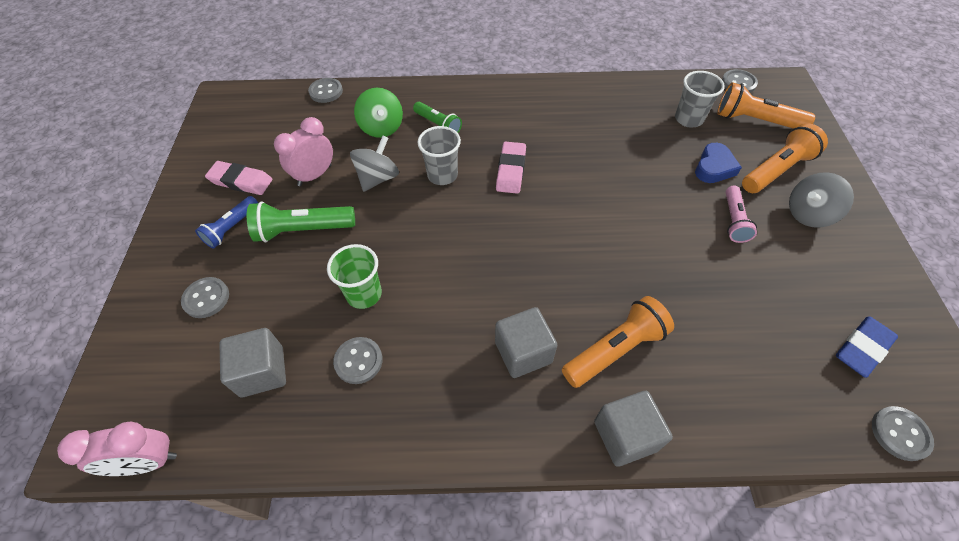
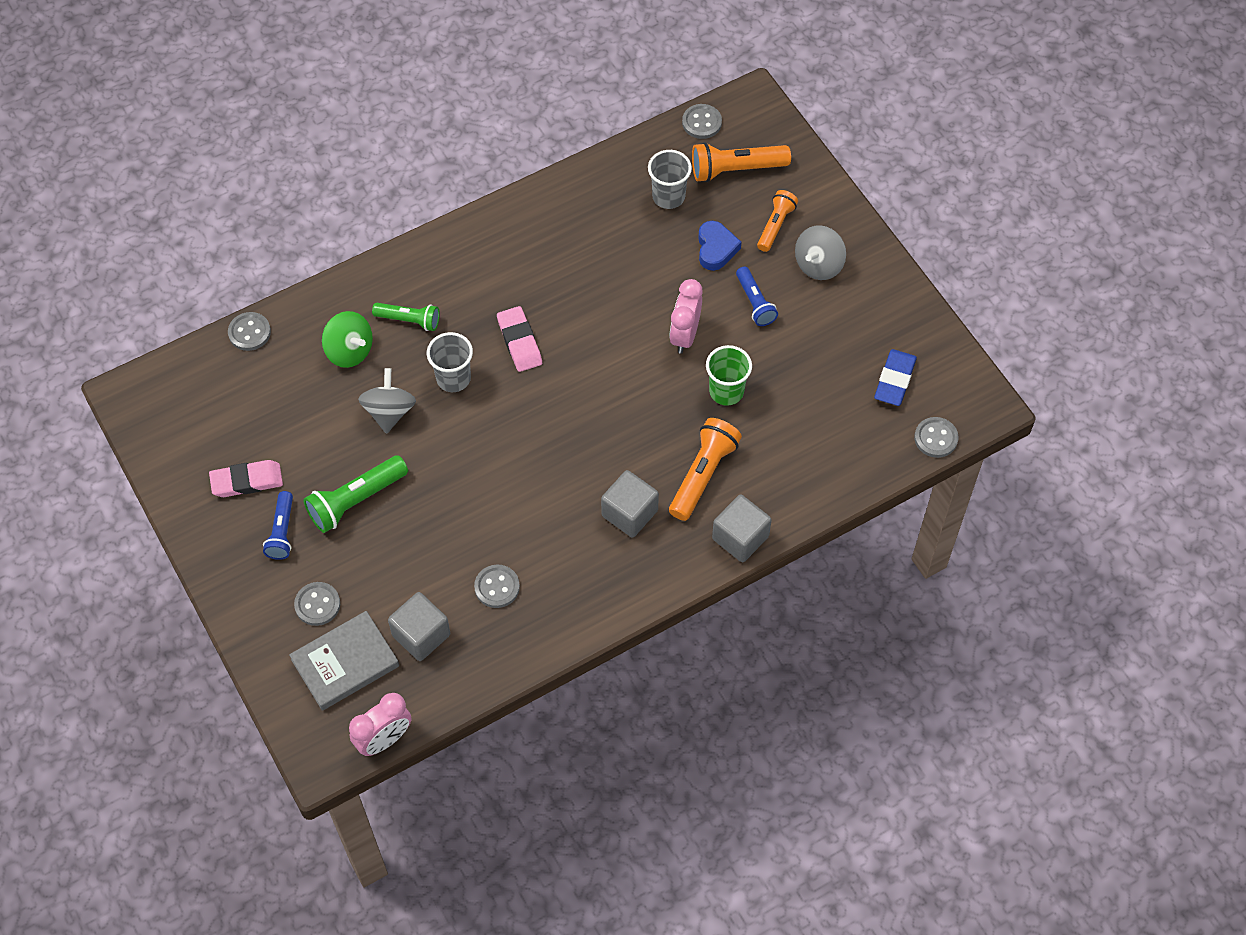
camera: 30 degrees left, 5 degrees up
pink clock [274,117,333,186] -> pink clock moved to [669,279,703,353]
green cup [327,244,382,309] -> green cup moved to [706,345,752,406]
pink flashlight [726,186,757,243] -> blue flashlight [736,267,778,326]
orange flashlight [742,124,828,193] -> orange flashlight [757,190,798,252], size x0.65
none -> grey book [289,611,399,711]

